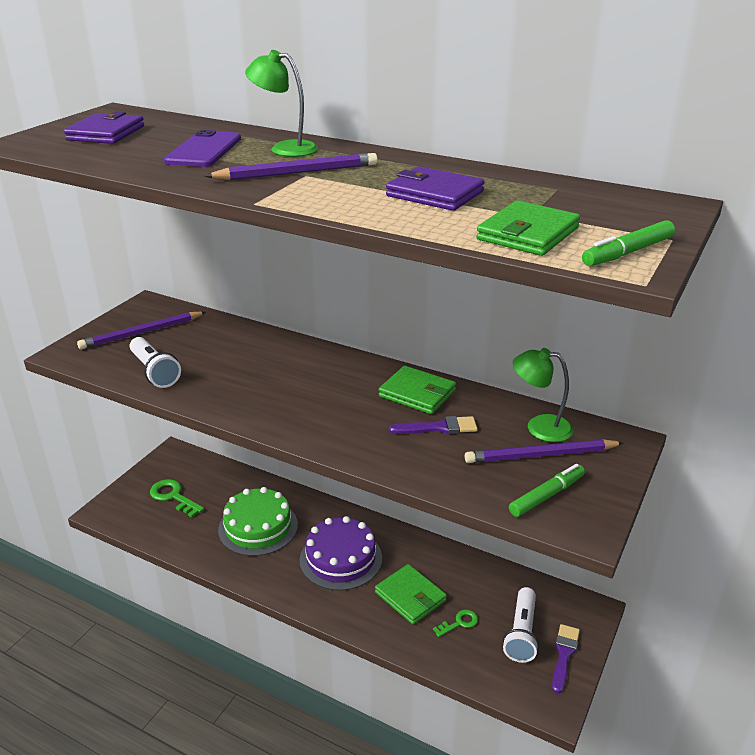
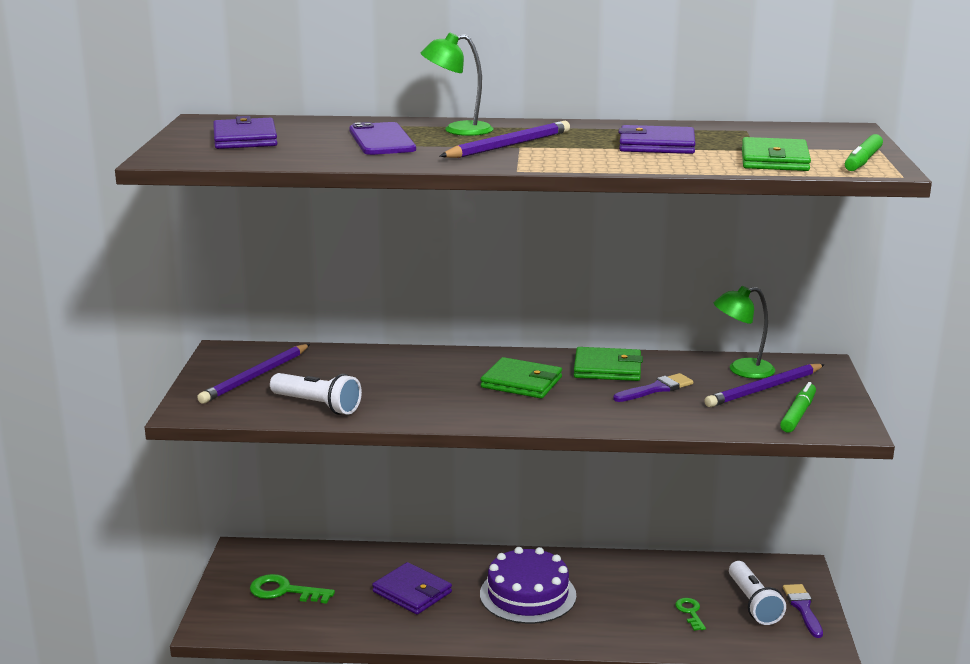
camera: 25 degrees left, 10 degrees down
green cake [218,487,298,556] -> purple wallet [372,562,452,614]
green wallet [375,564,447,624] -> green wallet moved to [481,357,562,398]
green key [433,609,478,637] -> green key turned 45 degrees counterclockwise [675,598,706,631]

